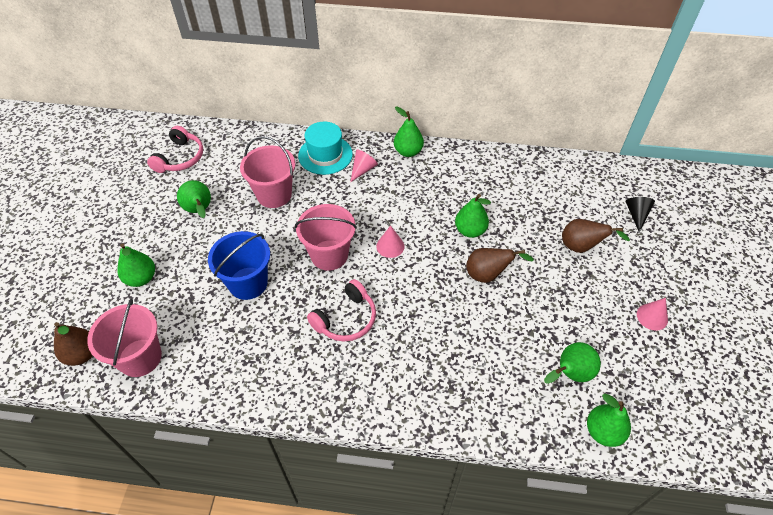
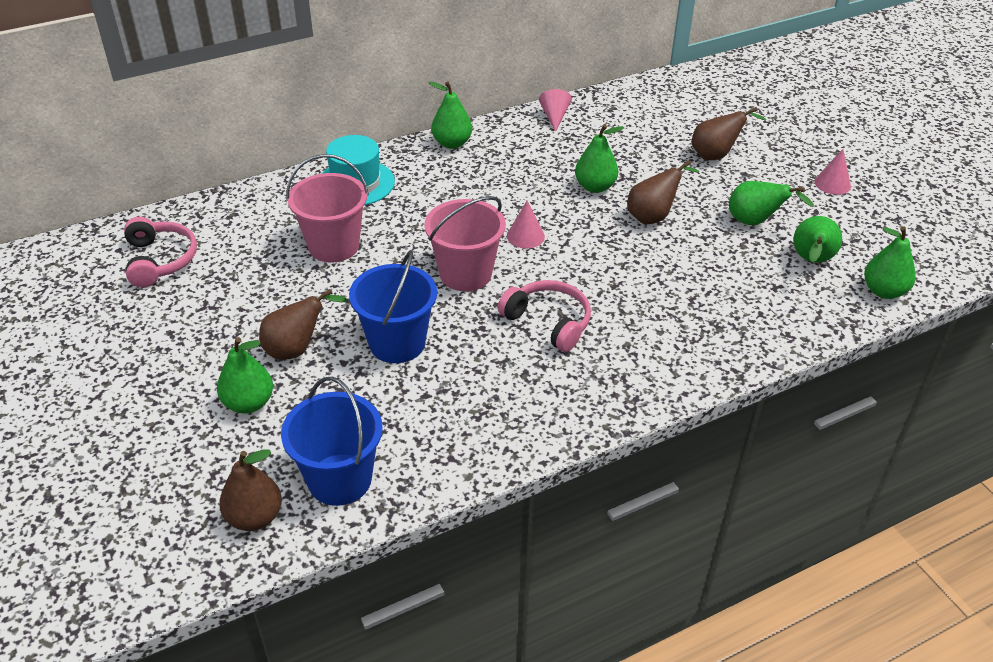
camera: 35 degrees left, 10 degrees down
pink bucket [87,299,162,377] -> blue bucket [281,377,383,506]
green pear [177,180,211,218] -> green pear moved to [729,181,814,225]
pink headphones [307,279,376,342] -> pink headphones turned 60 degrees counterclockwise [498,280,591,352]
pink cone [350,150,378,182] -> pink cone moved to [539,89,572,132]
black cone [626,197,655,232] -> none
none -> brown pear [259,289,348,360]

